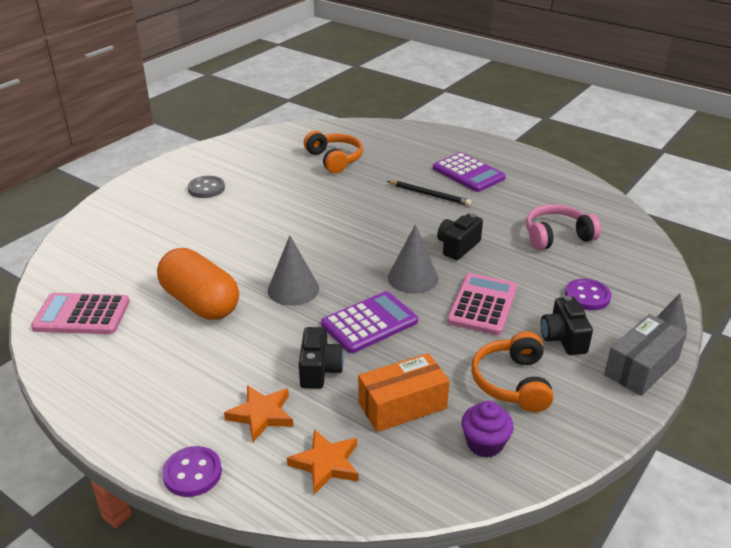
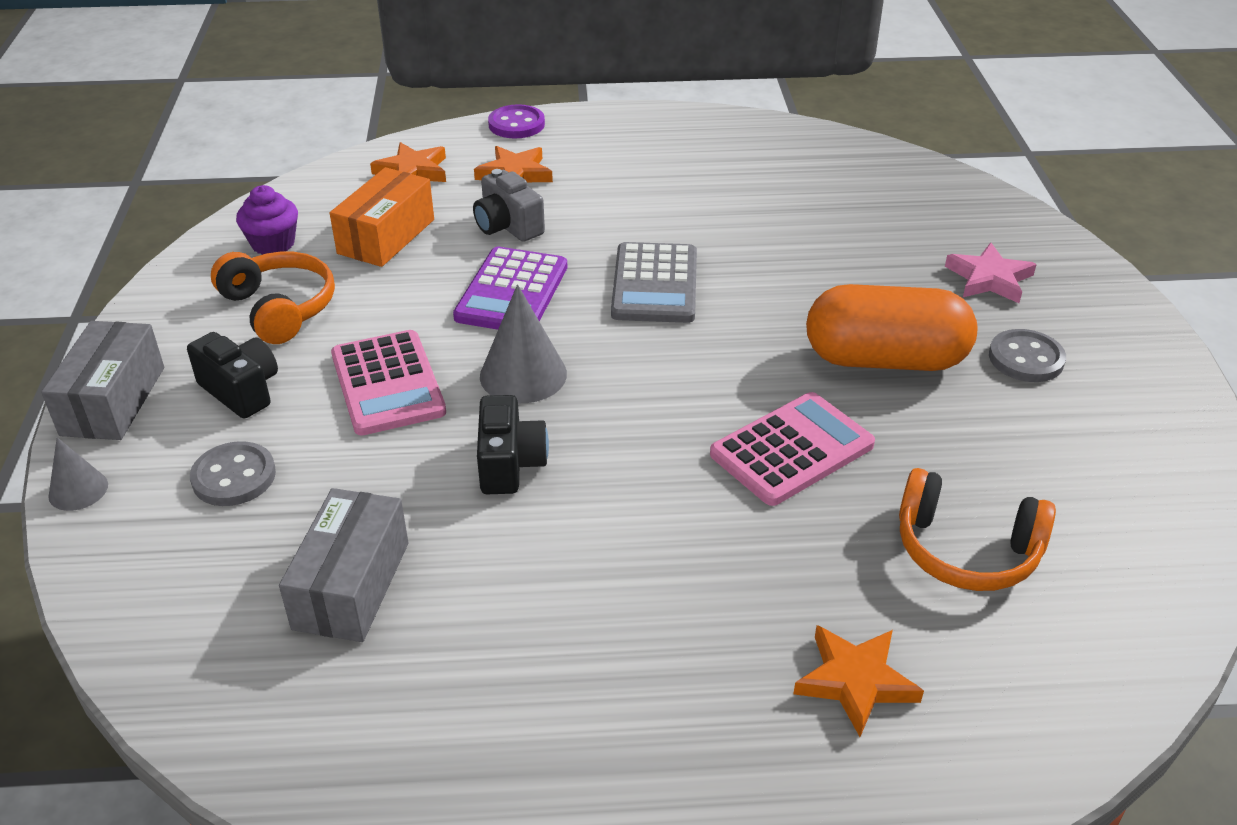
camera: 140 degrees right, 5 degrees up
pink calculator [31,293,130,334] -> pink calculator moved to [710,392,875,506]
orange capsule [157,248,239,320] -> orange capsule moved to [806,284,977,371]
grey cone [268,235,319,306] -> grey calculator [611,242,697,323]
black camera [299,327,344,389] -> grey camera [473,169,545,242]
black pencil [387,181,472,206] -> none
purple calculator [433,152,506,192] -> none
pink headphones [526,204,601,250] -> grey box [279,488,408,642]
purple button [565,279,611,310] -> grey button [190,441,276,506]
none -> orange star [793,625,924,737]
none -> pink star [945,242,1037,303]

